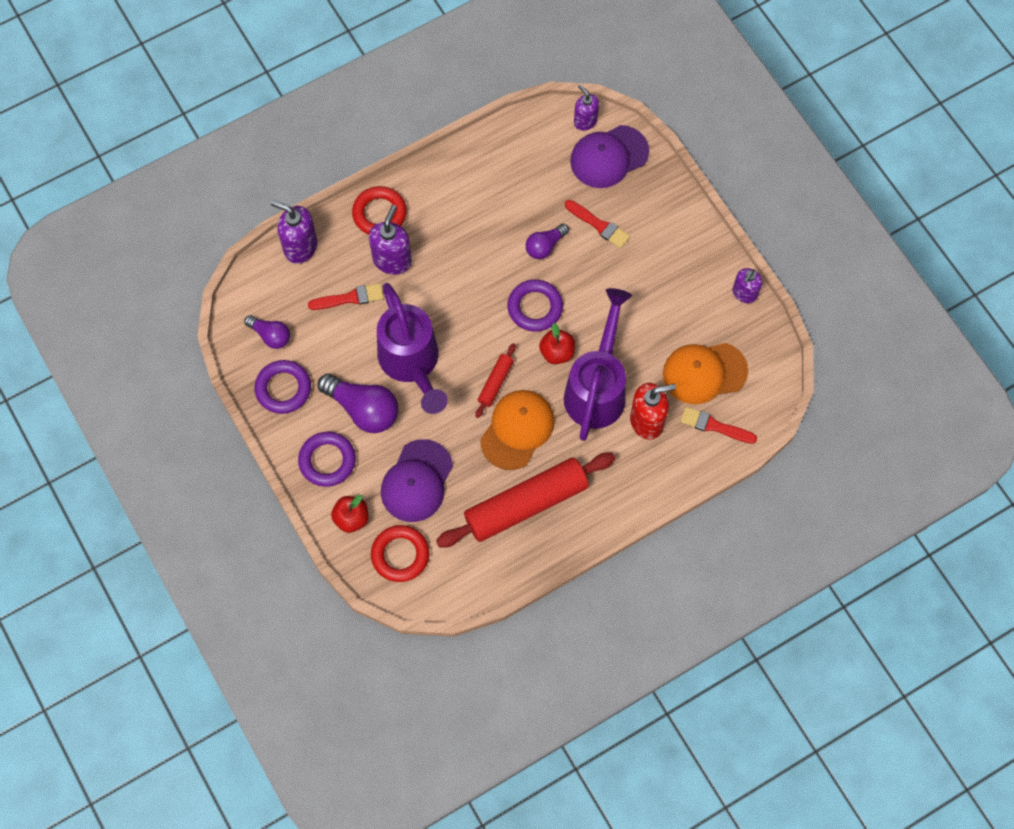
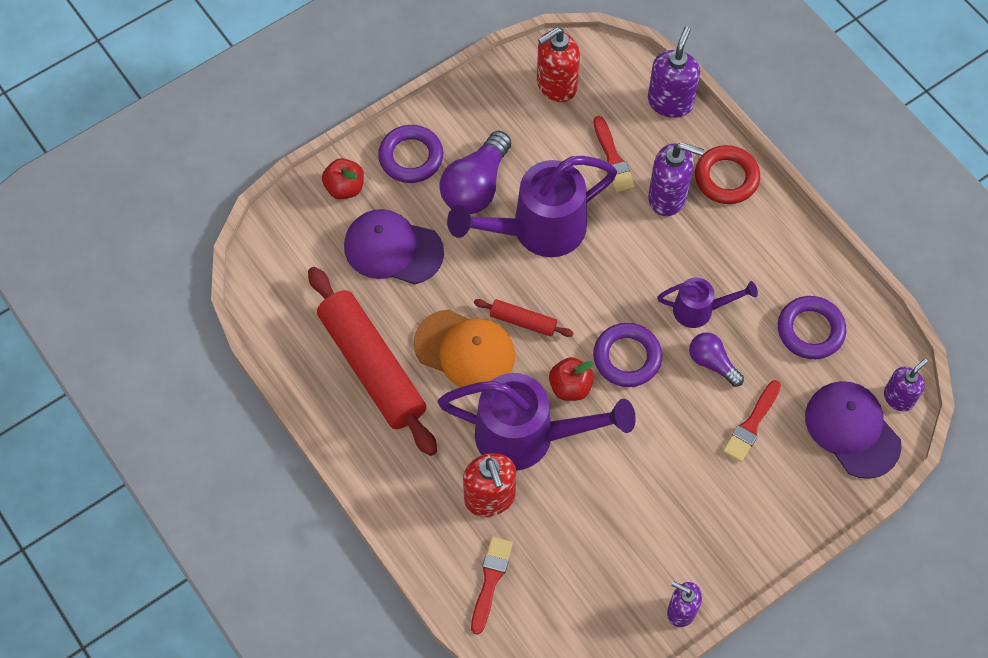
camera: 85 degrees right, 5 degrees down
purple light bulb [244,315,290,349] -> red soap dispenser [537,27,580,102]
purple ring [254,360,311,414] -> purple ring moved to [778,296,846,359]
red ring [371,525,429,582] -> none
orange cap [663,343,748,404] -> none
none -> purple watering can [657,277,758,328]

